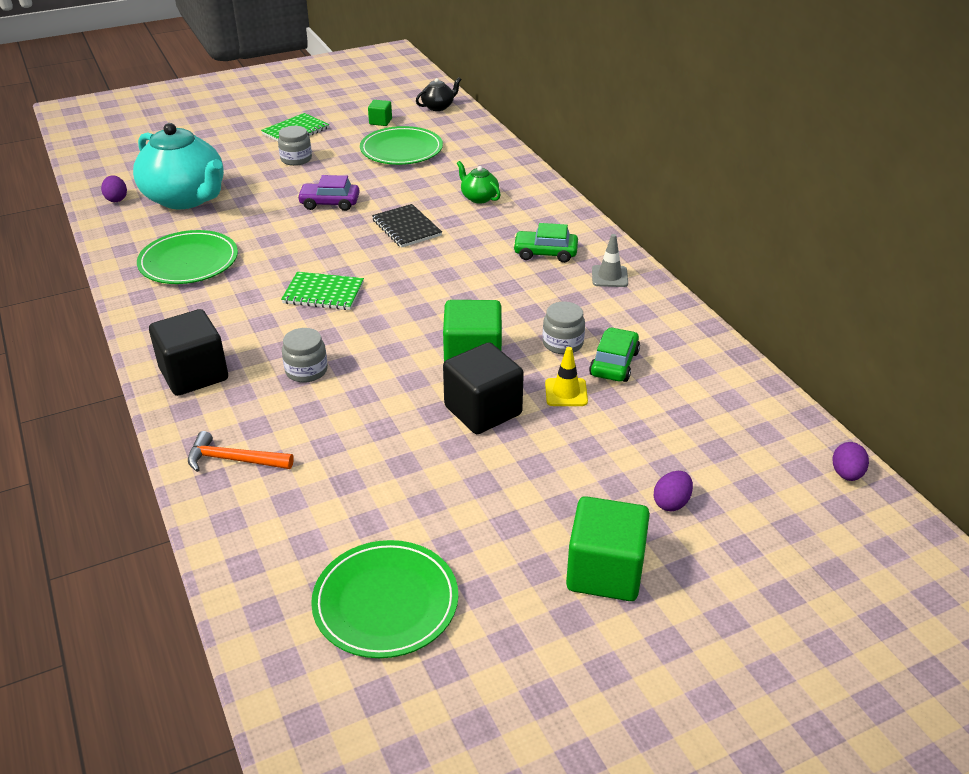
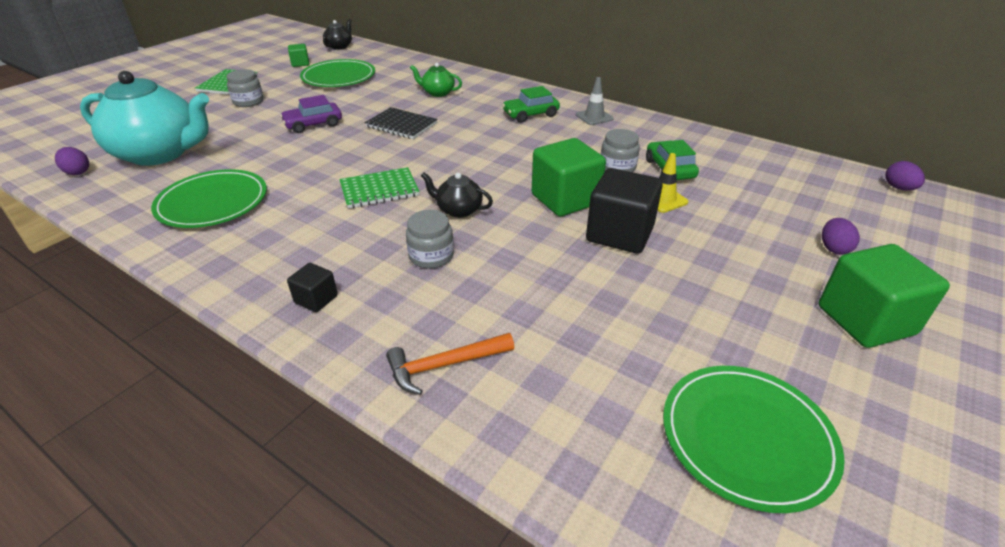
camera: 30 degrees left, 0 degrees up
black cube [149,309,228,396] -> black cube [287,263,338,312], size x0.49
none -> black teapot [421,173,493,218]

